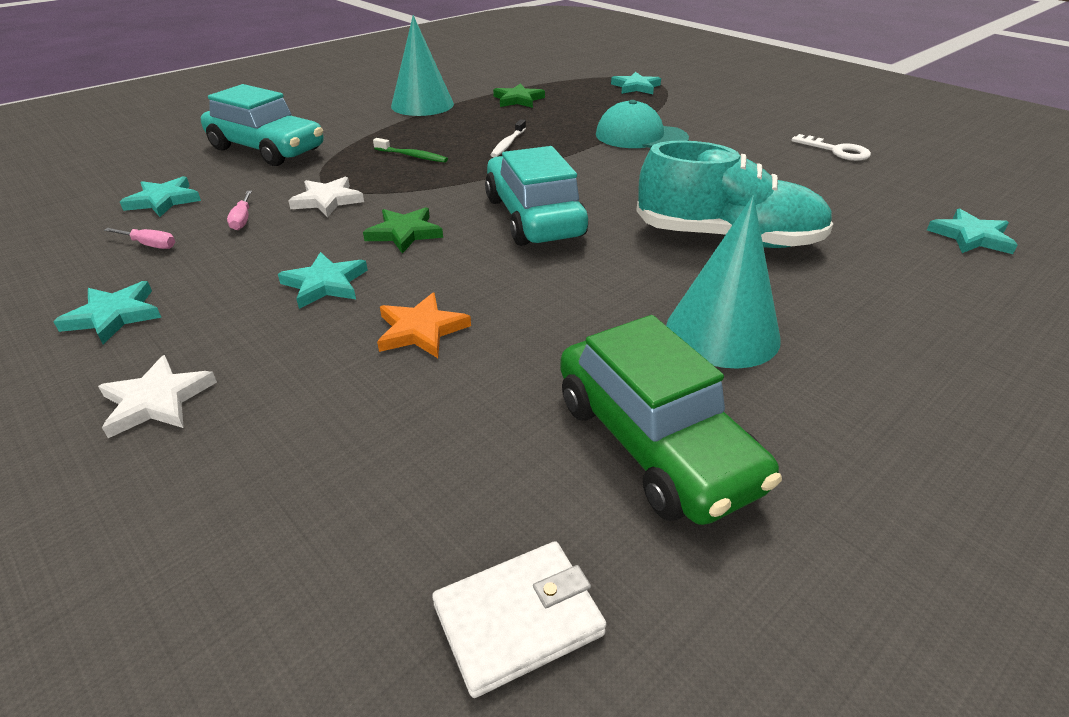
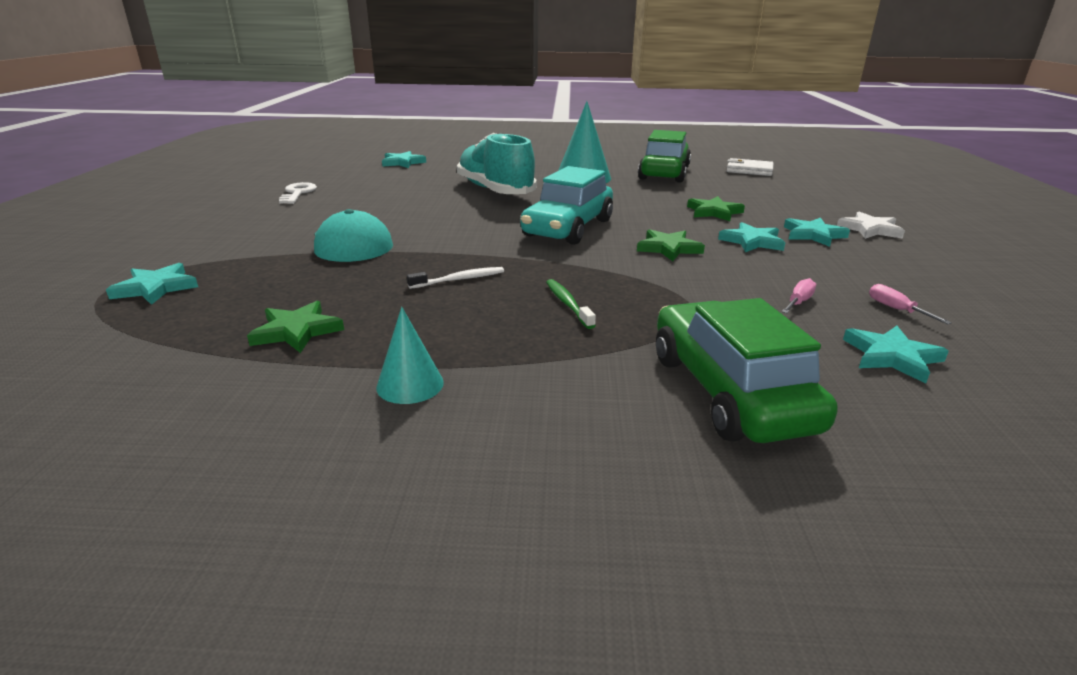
camera: 135 degrees left, 10 degrees down
turquoise star [53,281,162,344] -> turquoise star moved to [784,218,850,247]
turquoise car [201,84,323,166] -> green car [656,298,837,443]
white star [288,177,364,218] -> none
orange star [377,293,471,358] -> green star [687,196,745,221]
turquoise cone [391,15,454,116] -> turquoise cone [376,307,444,404], size x0.56

